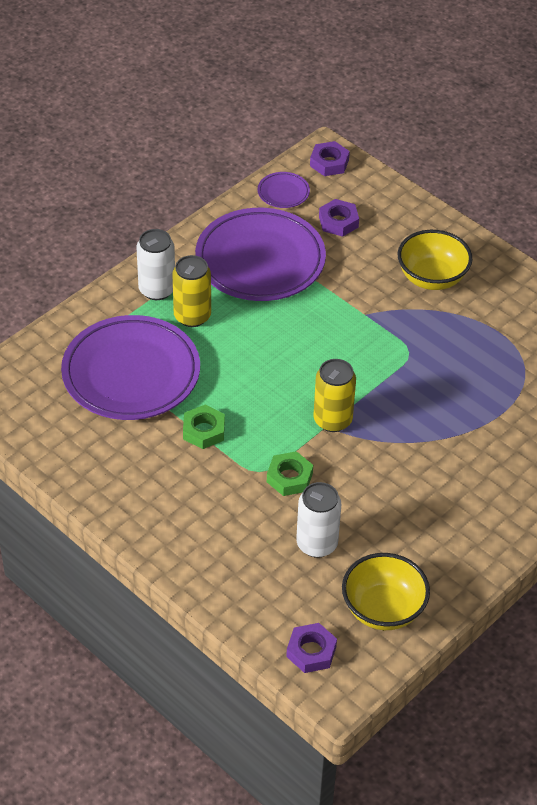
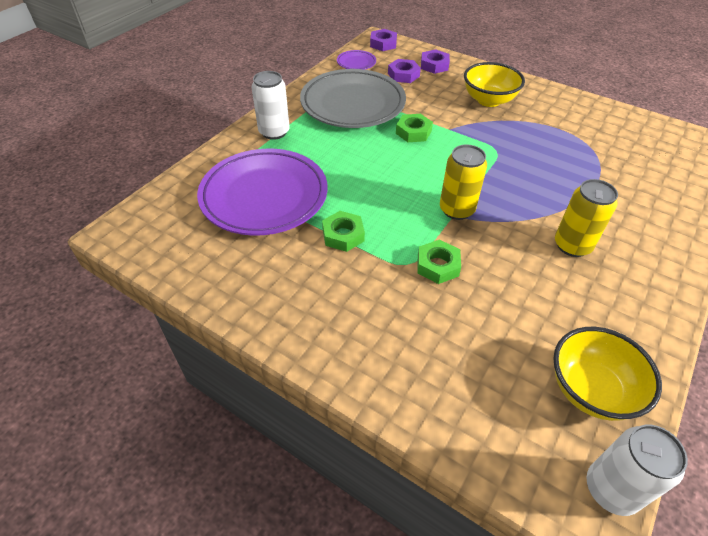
camera: 10 degrees left, 0 degrees up
yellow can [172,255,211,327] -> yellow can moved to [555,179,618,257]
purple plate [195,208,326,301] -> grey plate [300,69,406,128]
purple nut [286,623,337,673] -> purple nut moved to [421,49,450,74]
white can [296,482,341,558] -> white can moved to [586,424,688,516]
none -> green nut [396,114,433,142]

